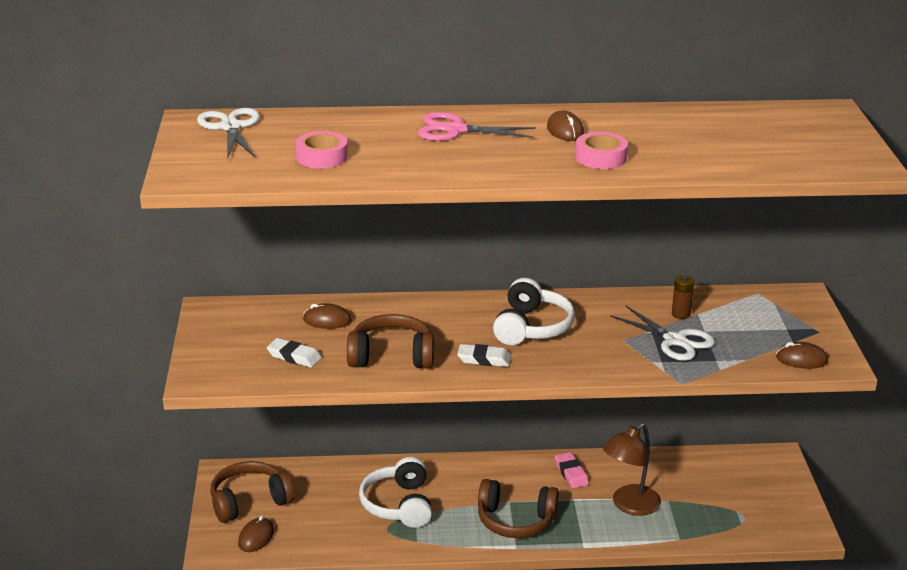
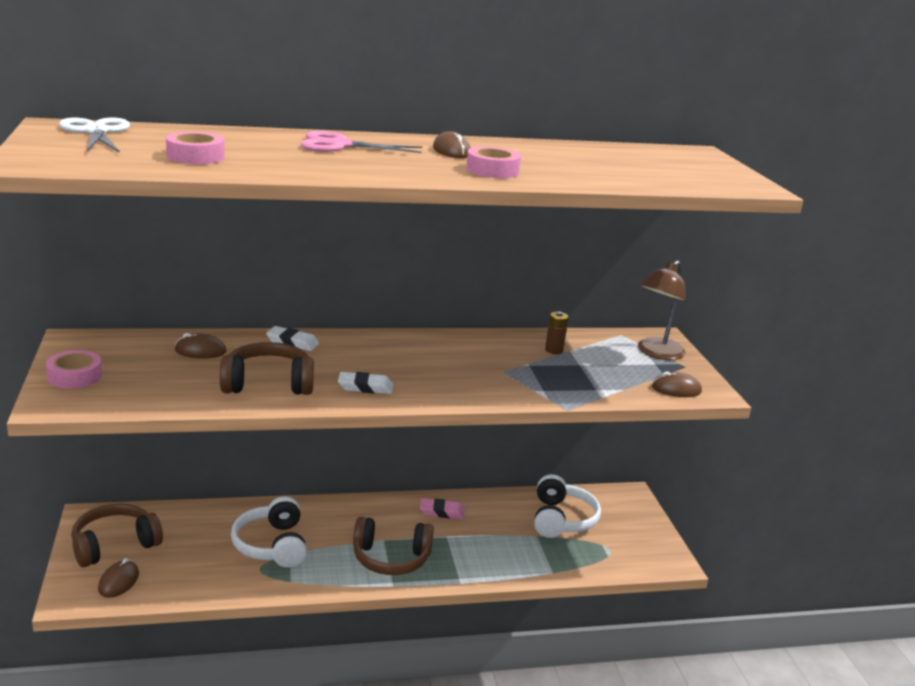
camera: 10 degrees left, 5 degrees down
white eraser [267,338,322,368] -> white eraser moved to [266,326,319,351]
white headphones [493,278,575,345] -> white headphones moved to [534,474,601,538]
pink eraser [555,452,589,488] -> pink eraser turned 60 degrees counterclockwise [420,498,465,519]
brown lamp [603,423,661,516] -> brown lamp moved to [638,260,686,360]
white scissors [610,306,715,361] -> none
none -> pink tape [46,350,102,389]

